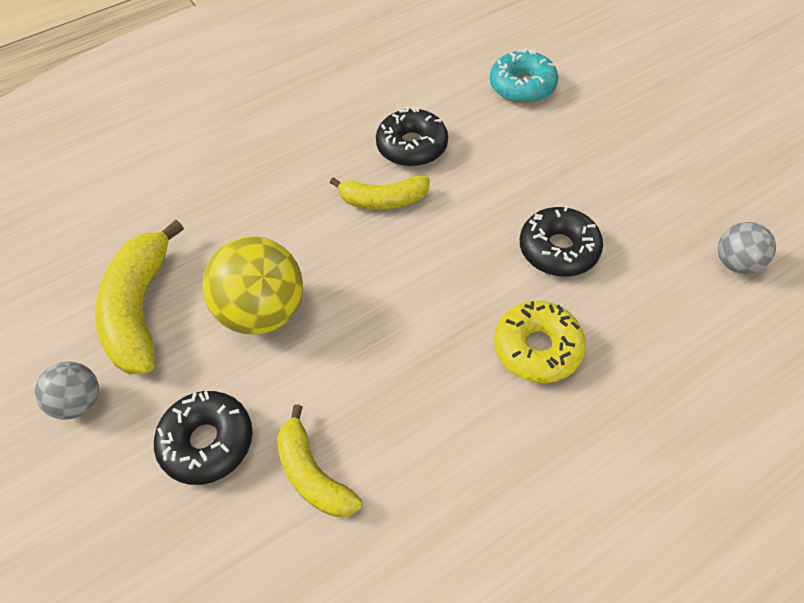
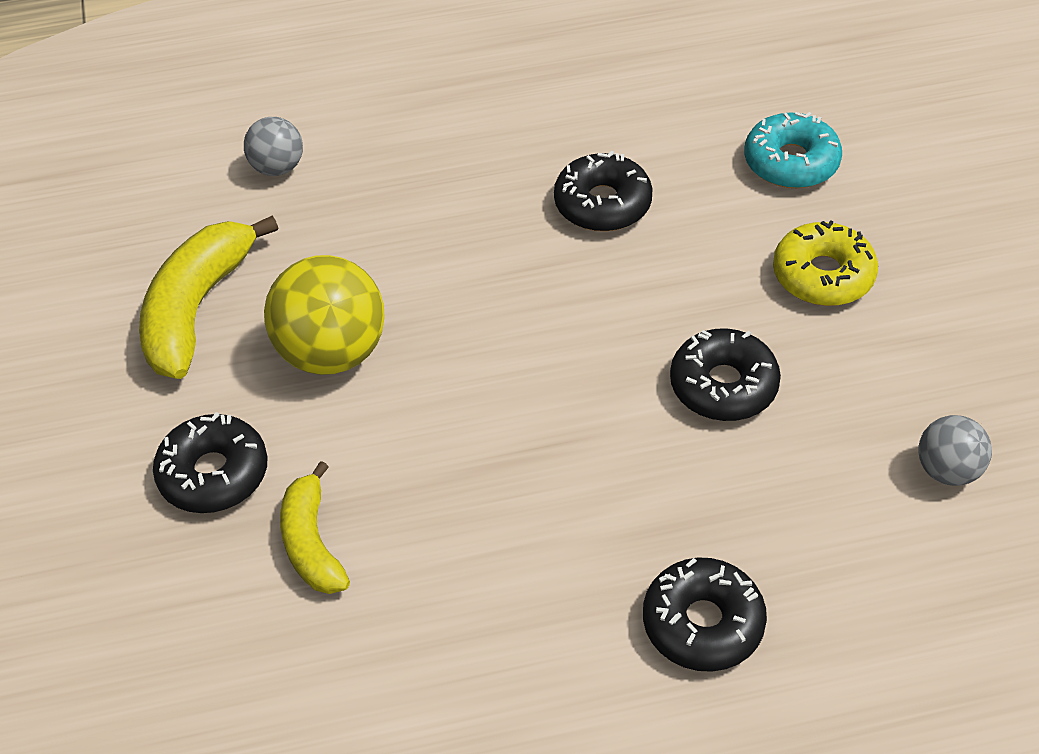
camera: 20 degrees right, 5 degrees down
grey ball [35,362,99,420] -> grey ball moved to [244,117,303,176]
yellow banana [330,176,430,210] -> none
yellow donut [494,301,586,383] -> yellow donut moved to [773,220,878,306]
none -> black donut [643,558,767,672]

